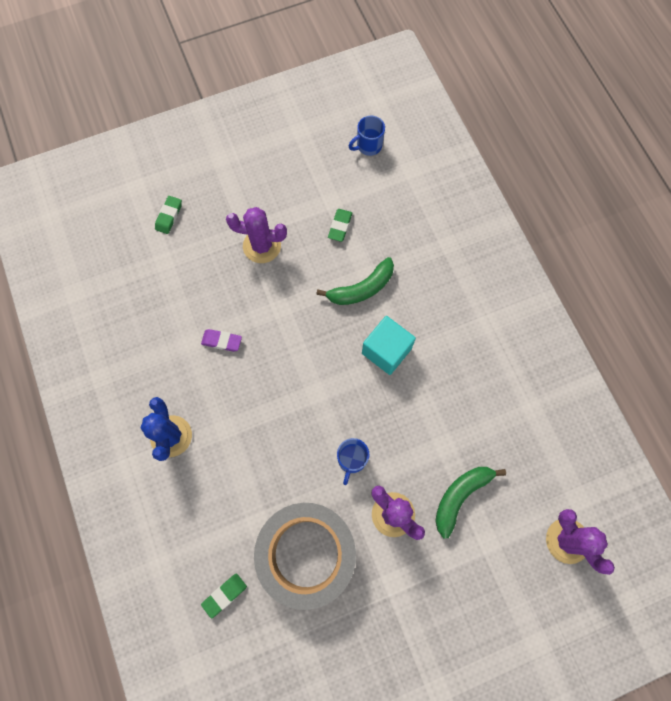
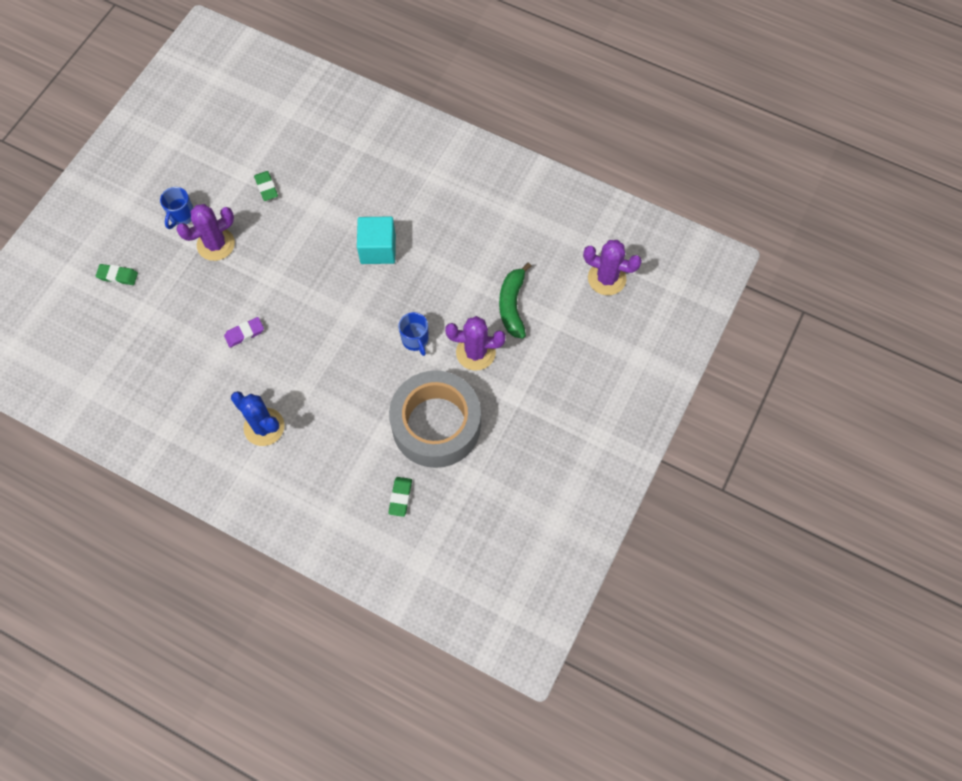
camera: 40 degrees left, 5 degrees down
green eraser [155,196,182,234] -> green eraser turned 60 degrees counterclockwise [96,264,138,285]
green banana [316,257,394,305] -> none
blue mug [349,116,385,156] -> blue mug moved to [160,187,193,229]

